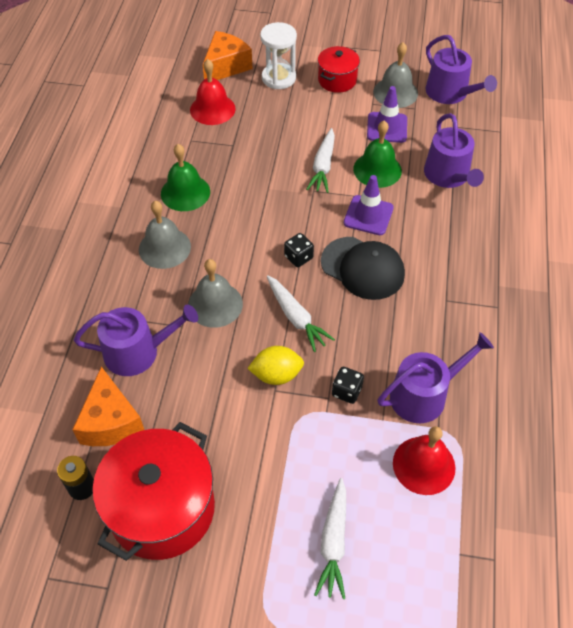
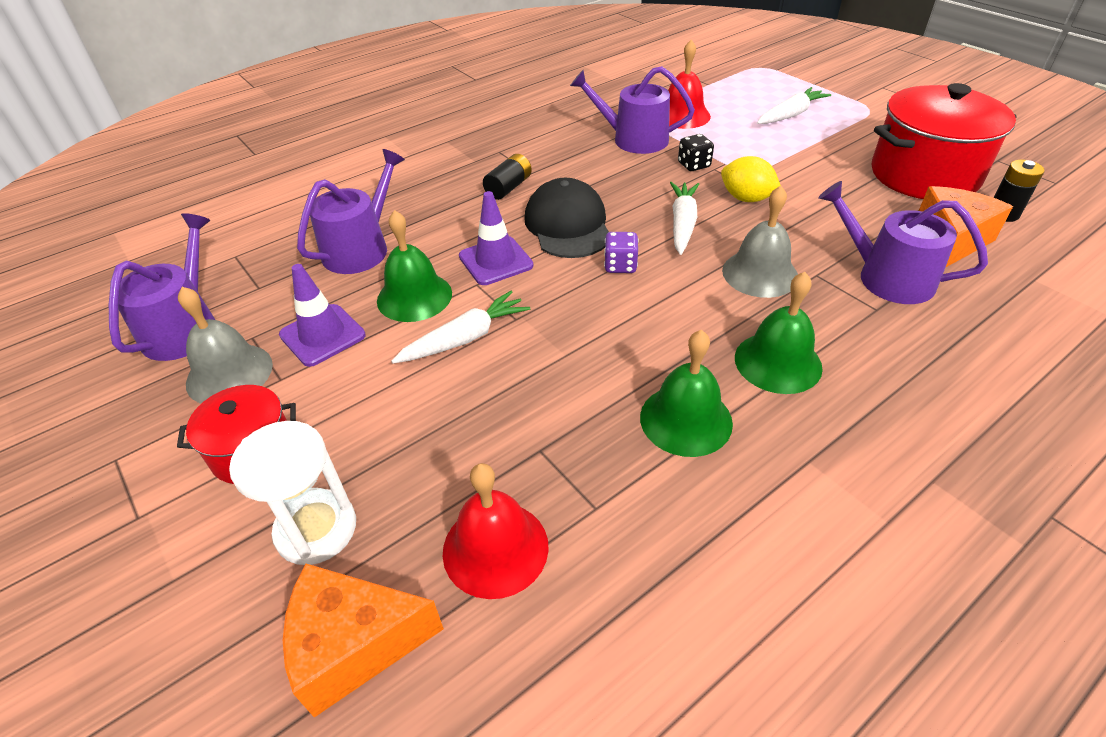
camera: 135 degrees left, 10 degrees down
grey bell [139,201,191,269] -> green bell [735,272,823,394]
black dice [284,233,314,267] -> purple dice [604,232,638,273]
none -> black battery [483,154,532,200]

